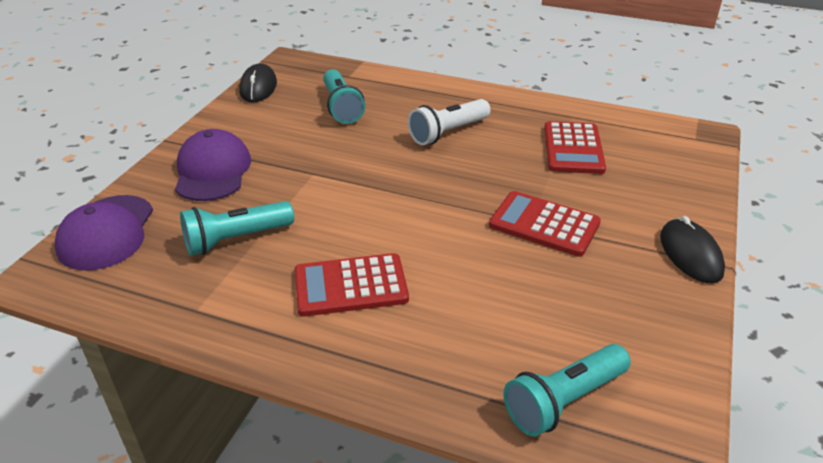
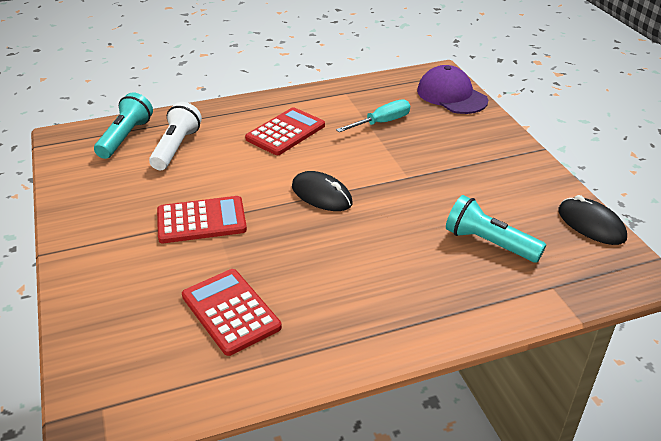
camera: 140 degrees right, 0 degrees up
purple cap [175,129,251,201] -> none
turquoise flashlight [180,201,294,256] -> turquoise screwdriver [336,99,410,132]
white flashlight [408,99,490,145] -> white flashlight moved to [149,102,202,170]
black mouse [660,216,725,283] -> black mouse moved to [292,171,353,211]

